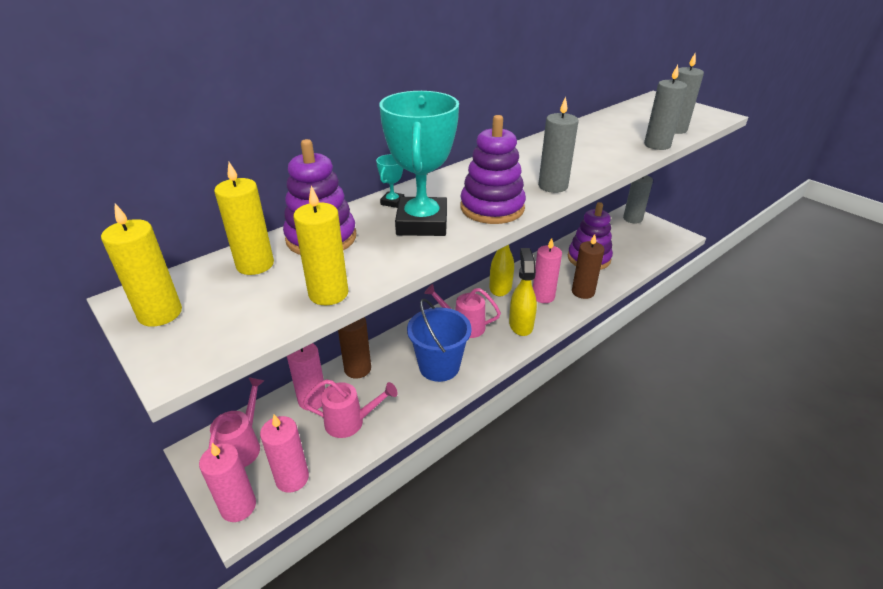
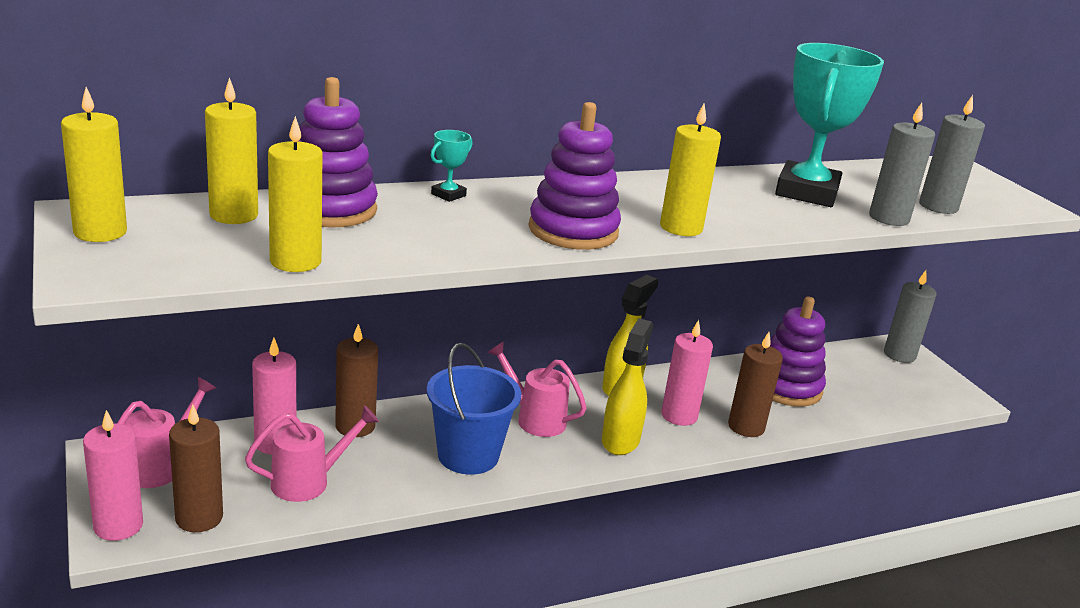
camera: 15 degrees right, 10 degrees down
pink candle [260,415,309,493] -> brown candle [169,404,223,532]
pink watering can [303,379,398,438] -> pink watering can turned 45 degrees counterclockwise [245,405,379,502]
turquoise trophy [379,91,459,236] -> turquoise trophy moved to [775,43,884,207]
grey candle [538,97,579,193] -> yellow candle [660,104,721,236]

